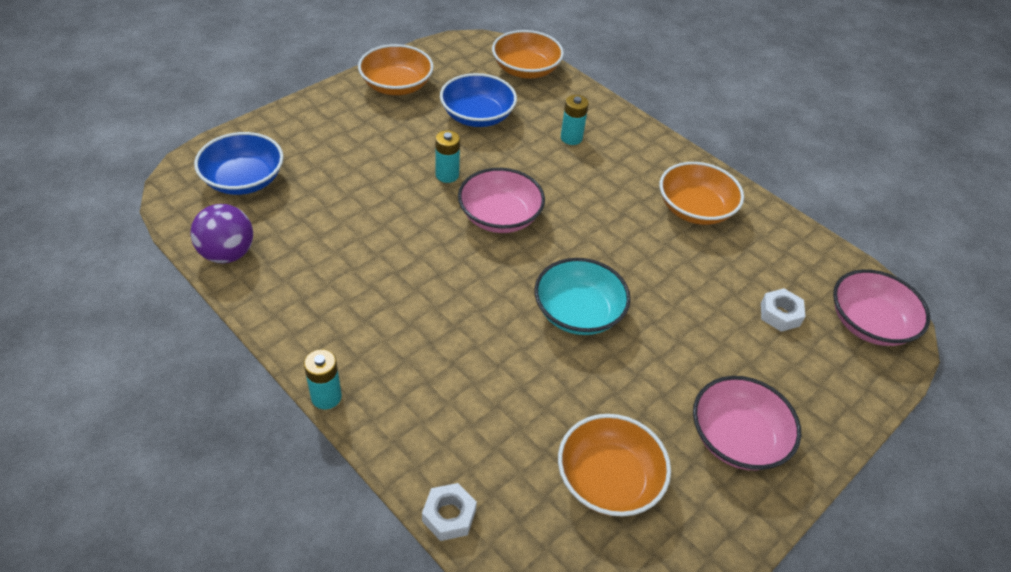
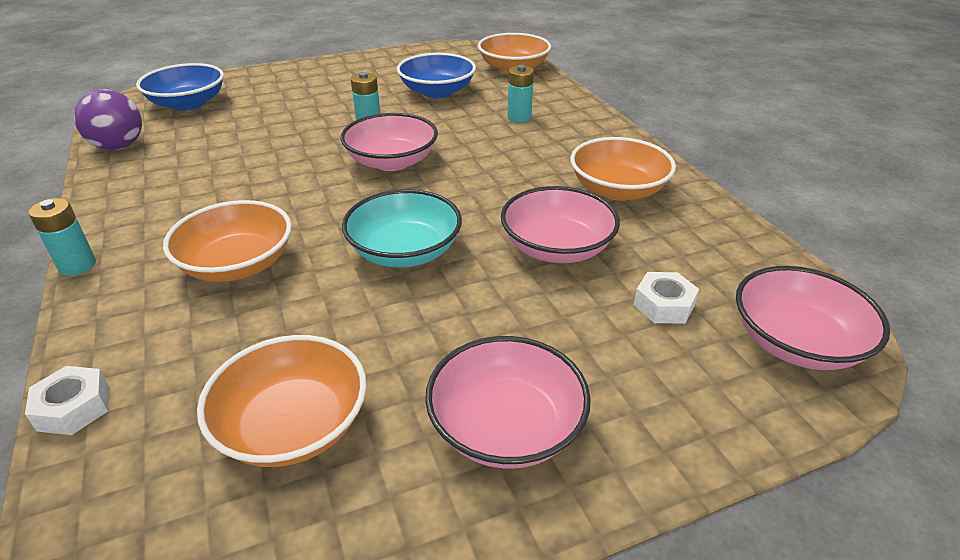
camera: 25 degrees right, 10 degrees down
orange bowl [358,44,434,95] -> orange bowl moved to [163,200,292,282]
none -> pink bowl [501,186,620,263]

